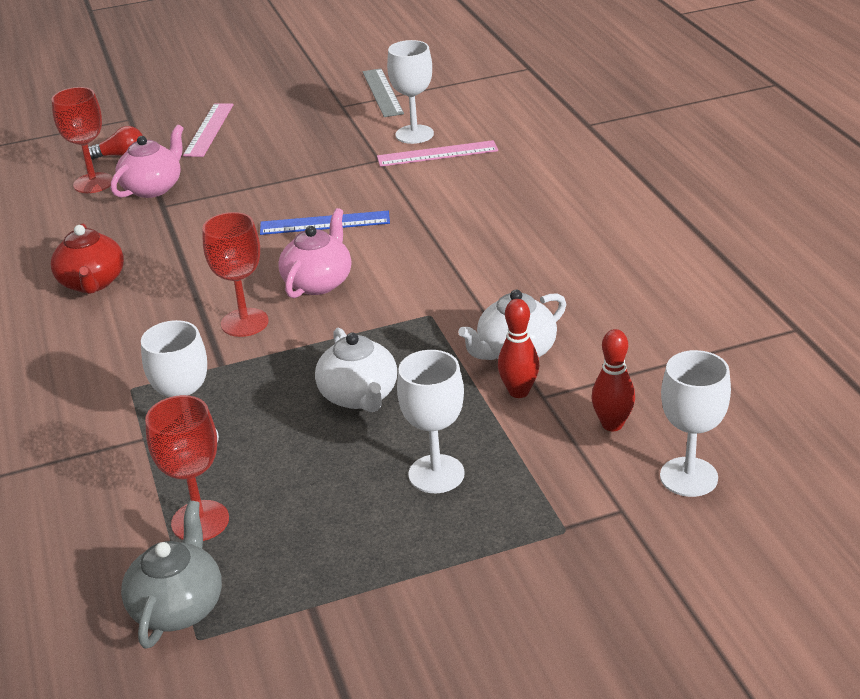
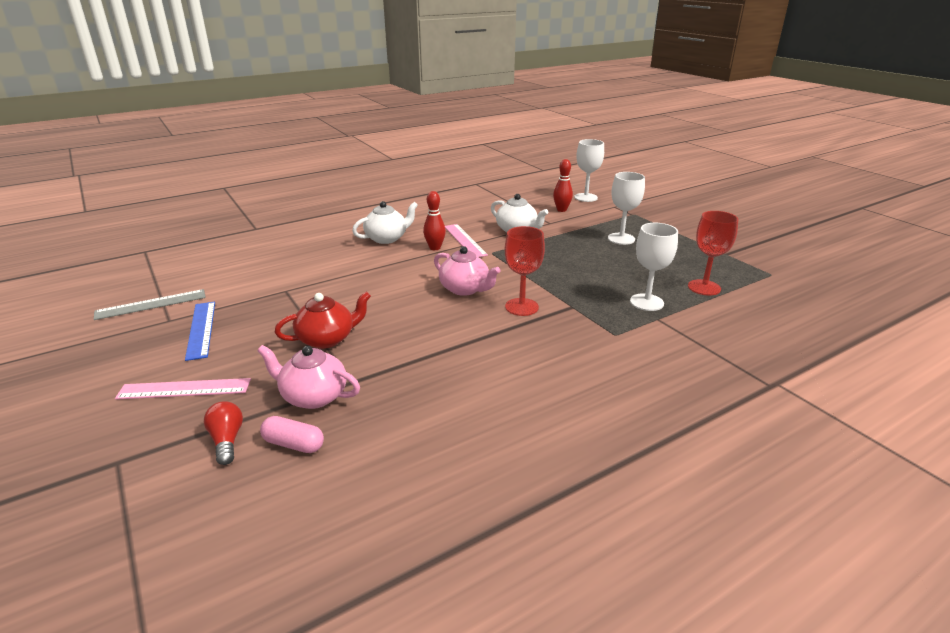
camera: 105 degrees left, 5 degrees down
red teapot [50,223,124,294] -> red teapot moved to [275,291,371,349]
red goblet [52,87,113,193] -> pink capsule [260,416,324,453]
grey teapot [121,501,222,649] -> none
blue ruler [260,211,390,235] -> blue ruler moved to [185,302,215,361]
pink teapot [278,208,351,298] -> pink teapot turned 150 degrees counterclockwise [434,246,501,296]
white teapot [315,327,397,412] -> white teapot moved to [352,201,418,244]
pink ruler [377,140,498,167] -> pink ruler moved to [445,224,488,257]
white goblet [387,40,434,144] -> none
red bowling pin [498,299,539,398] -> red bowling pin moved to [423,191,446,250]

